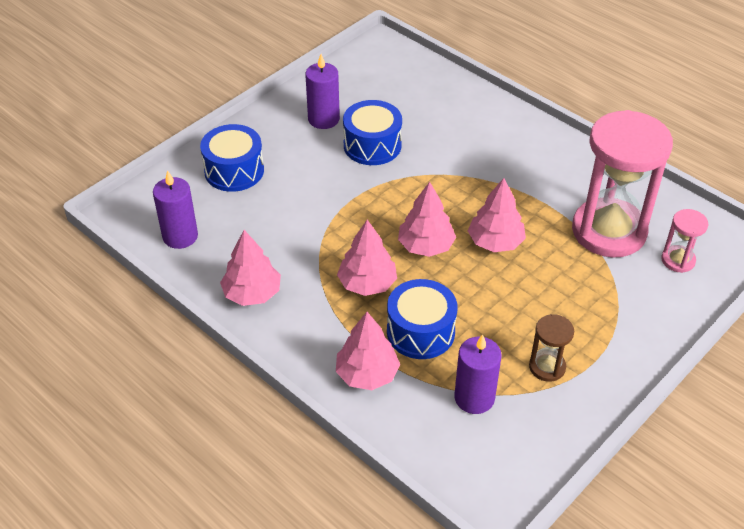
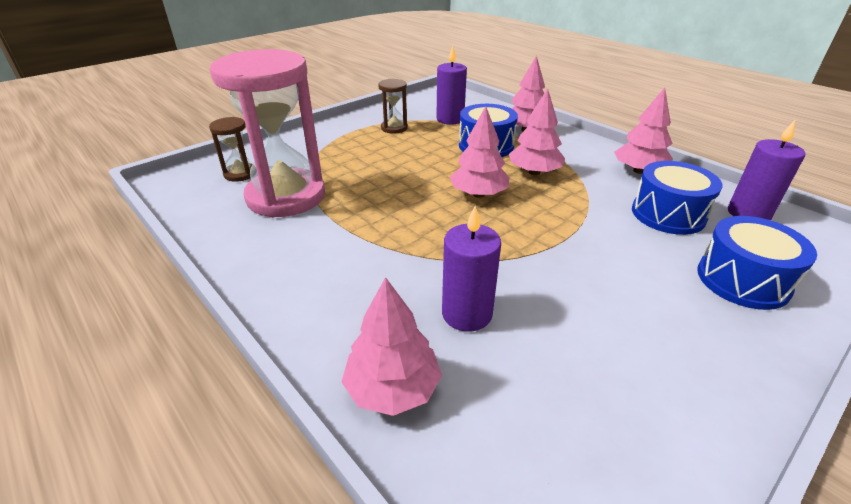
camera: 175 degrees left, 10 degrees down
purple candle [305,54,340,129] -> purple candle moved to [442,206,501,332]
blue drum [343,100,402,165] -> blue drum moved to [632,161,723,235]
pink tree [468,178,526,252] -> pink tree moved to [342,277,442,416]
pink hourglass [661,209,709,273] -> brown hourglass [209,117,252,182]

